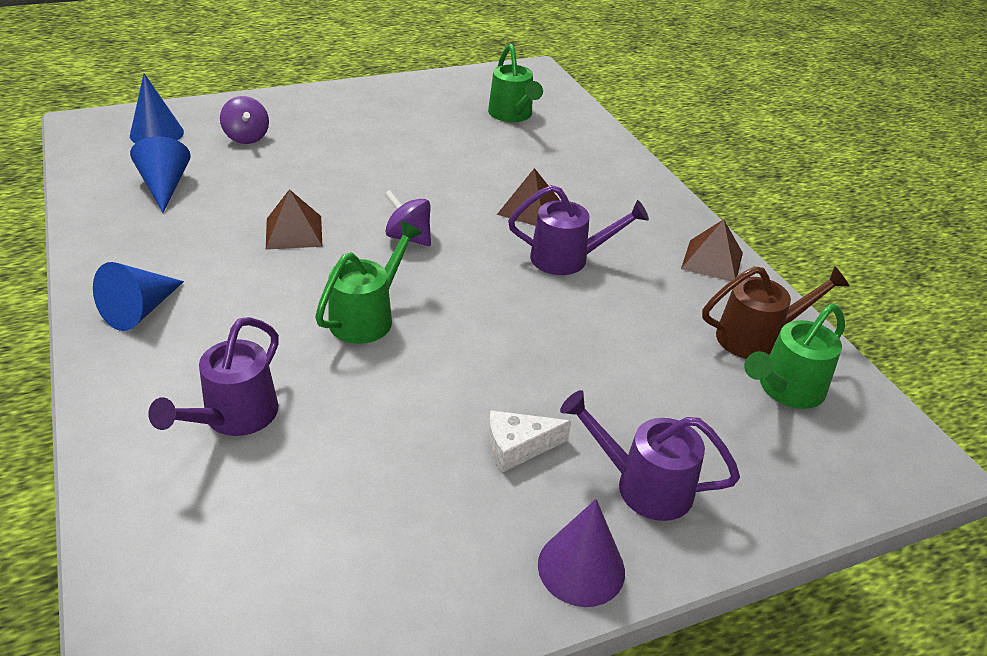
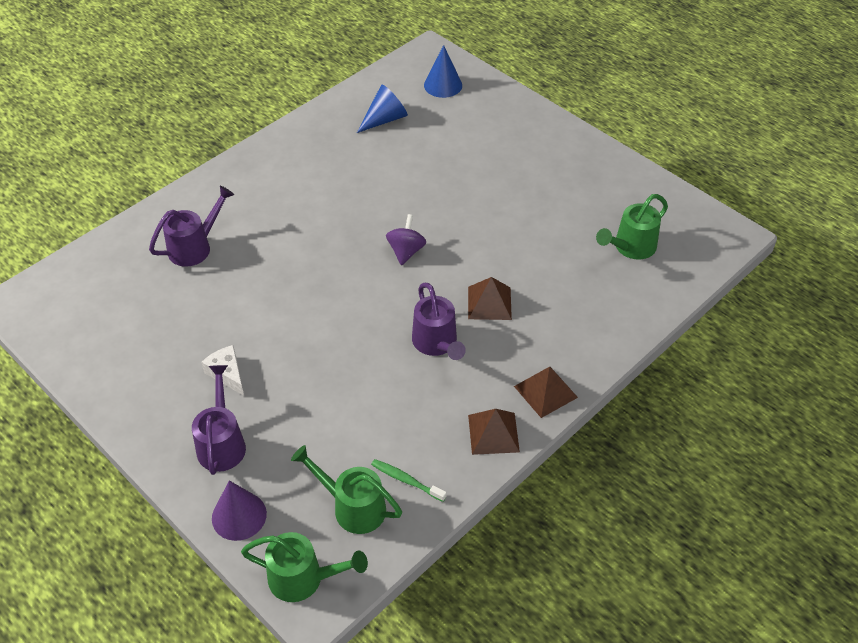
camera: 70 degrees right, 10 degrees up
blue cone [93,262,184,331] -> none
purple watering can [148,317,279,436] -> purple watering can turned 135 degrees clockwise [149,186,234,267]
purple spinning top [220,96,269,144] -> none
brown pyramid [266,189,323,250] -> brown pyramid moved to [514,367,578,418]
green watering can [315,221,422,344] -> green watering can moved to [241,532,368,602]
purple cone [538,499,625,607] -> purple cone moved to [212,481,267,541]
brown watering can [702,266,850,359] -> green toothbrush [371,459,447,502]

